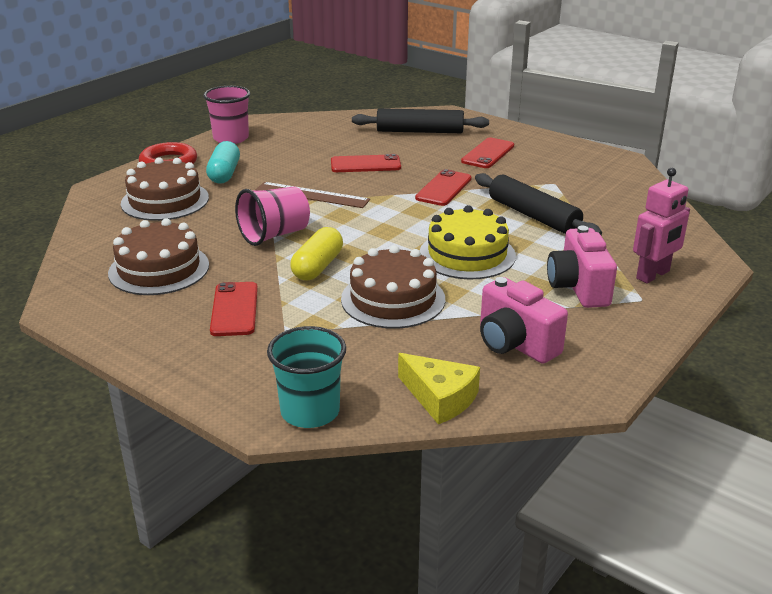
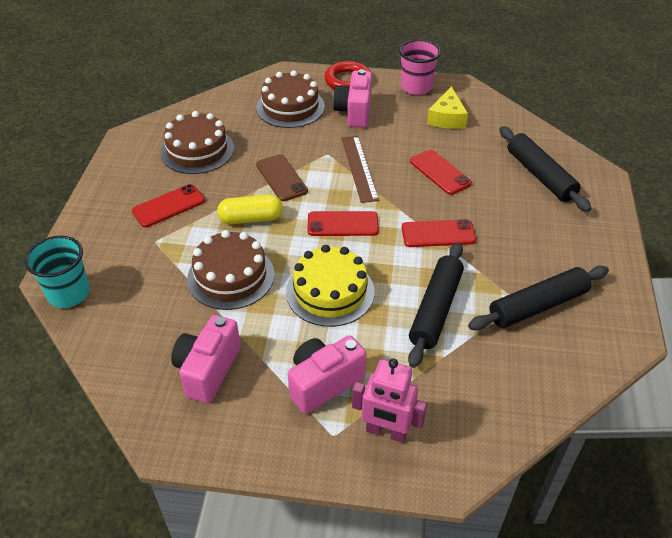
camera: 60 degrees right, 15 degrees up
turquoise capsule [206,141,240,184] -> pink camera [333,69,372,128]
pink cup [235,187,310,246] -> brown phone [256,154,308,201]
yellow cheese [398,353,480,424] -> yellow cheese moved to [427,86,468,129]
red phone [461,137,514,168] -> red phone moved to [308,211,379,236]
none -> black rolling pin [468,266,609,331]

